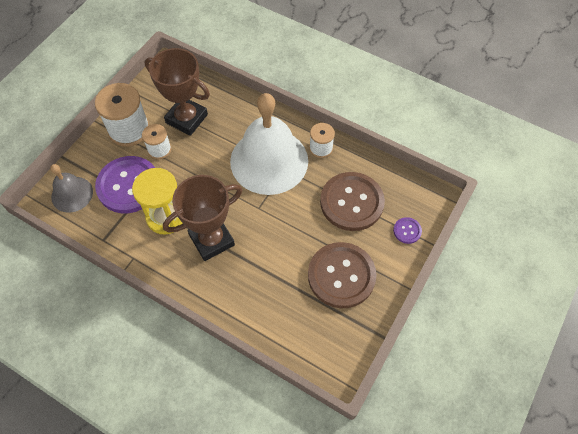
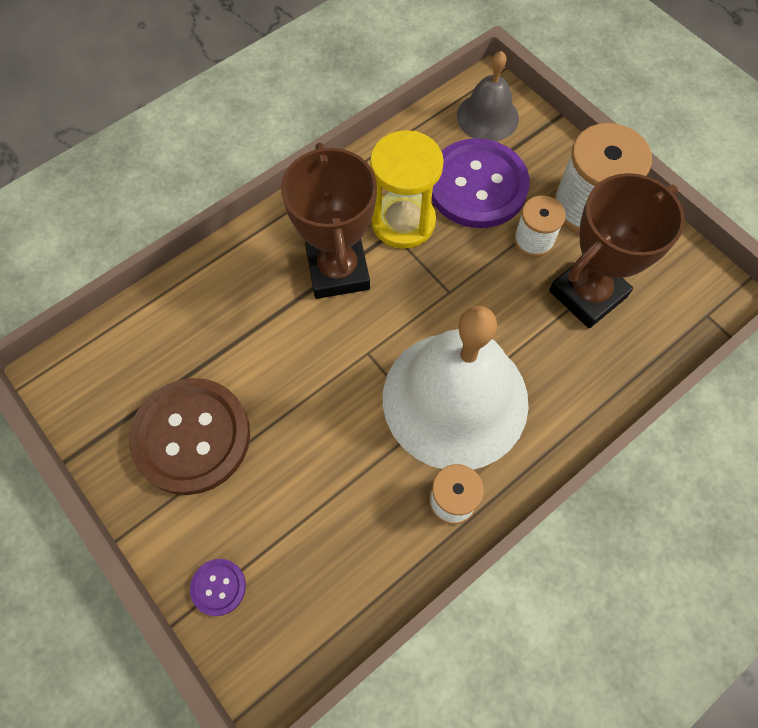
camera: 110 degrees right, 5 degrees up
brown button [320,172,385,231] -> none

